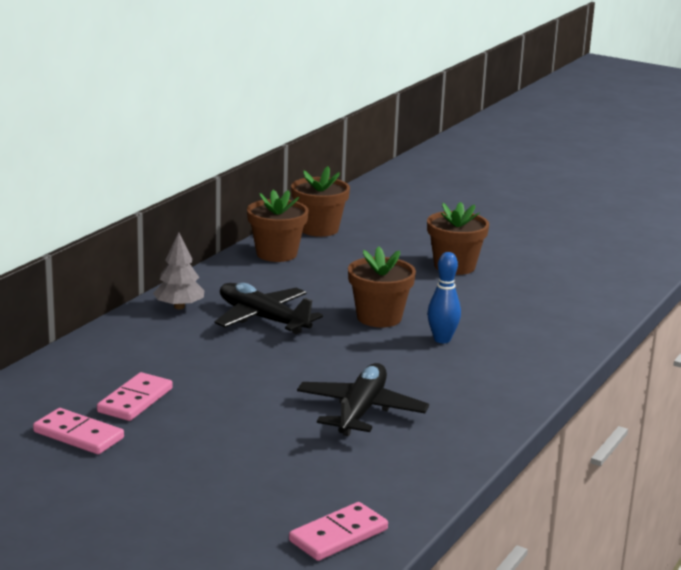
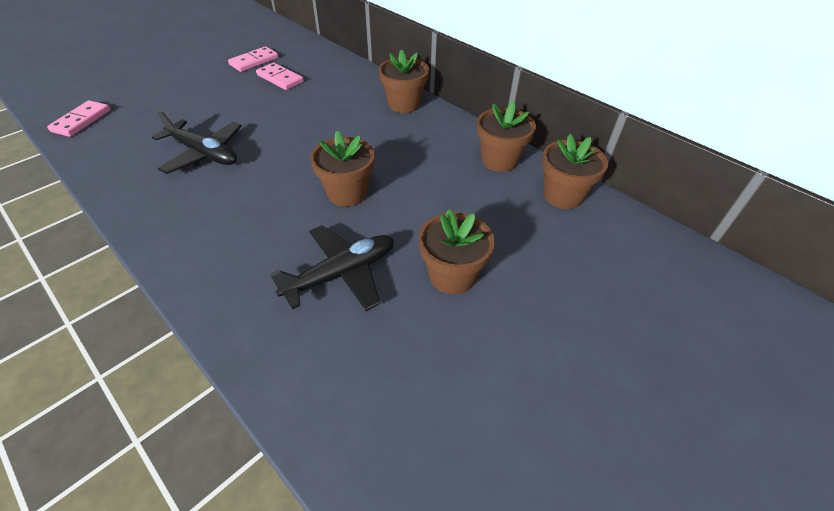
camera: 105 degrees right, 25 degrees up
grey tree [153,232,205,309] -> brown flower pot [379,50,429,113]
black plane [214,283,323,334] -> black plane moved to [270,225,394,311]
pink domino [289,502,388,561] -> pink domino turned 45 degrees clockwise [47,100,111,137]
blue bowling pin [427,252,461,343] -> none

